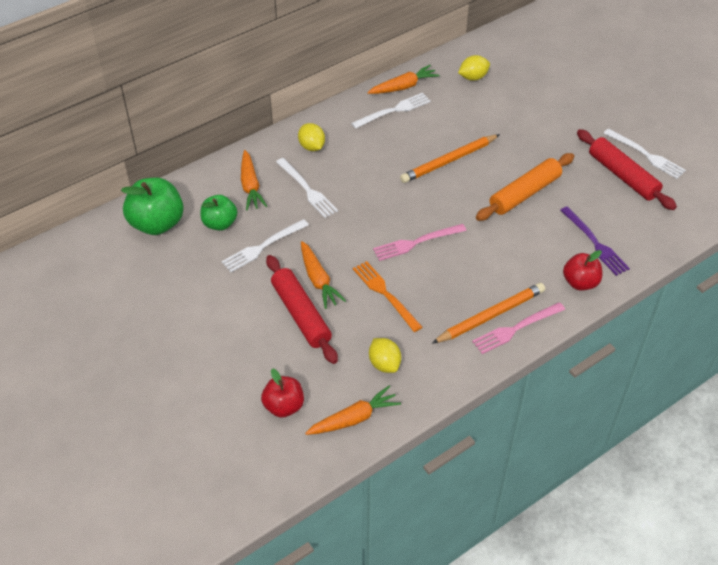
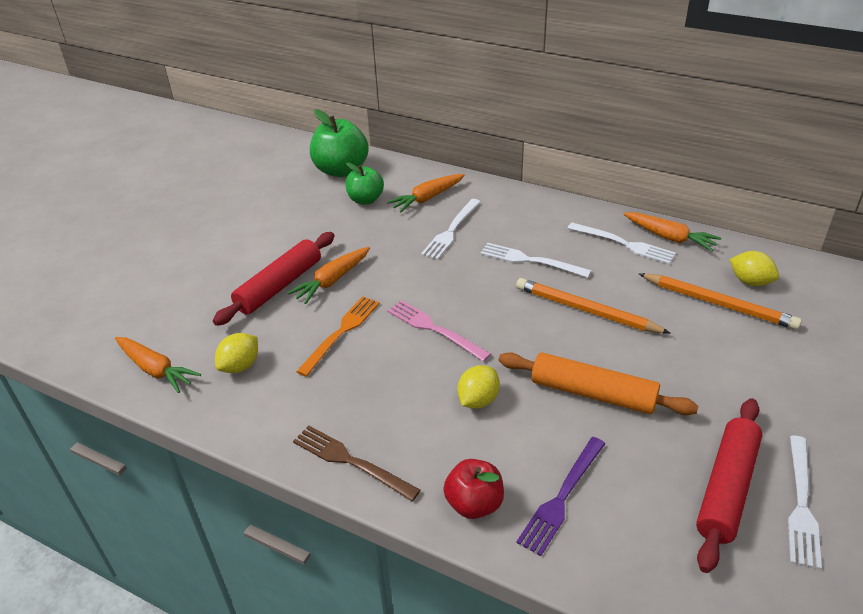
camera: 65 degrees right, 10 degrees down
white fork [221,219,309,272] -> white fork moved to [480,243,591,278]
red apple [261,368,304,418] -> none
yellow lemon [298,123,325,151] -> yellow lemon moved to [457,365,500,409]
orange pencil [432,283,545,344] -> orange pencil moved to [638,273,802,330]
pink fork [472,302,565,354] -> brown fork [293,426,421,501]

